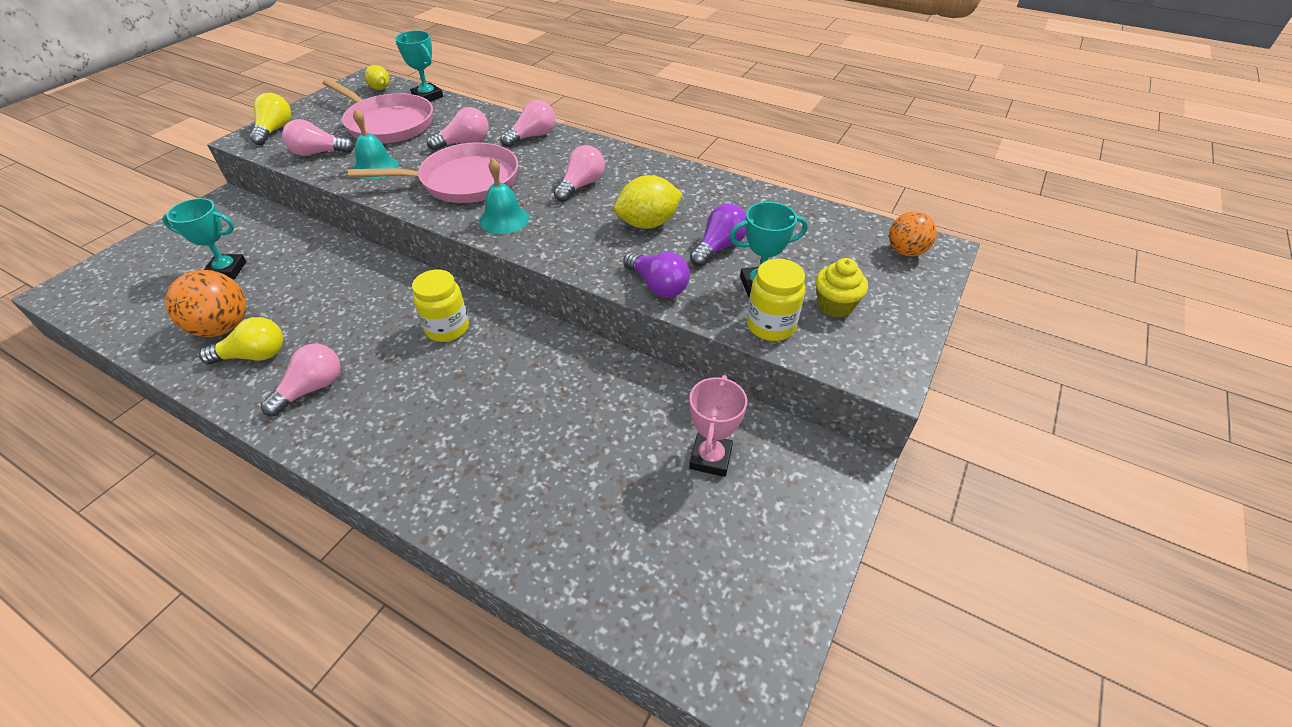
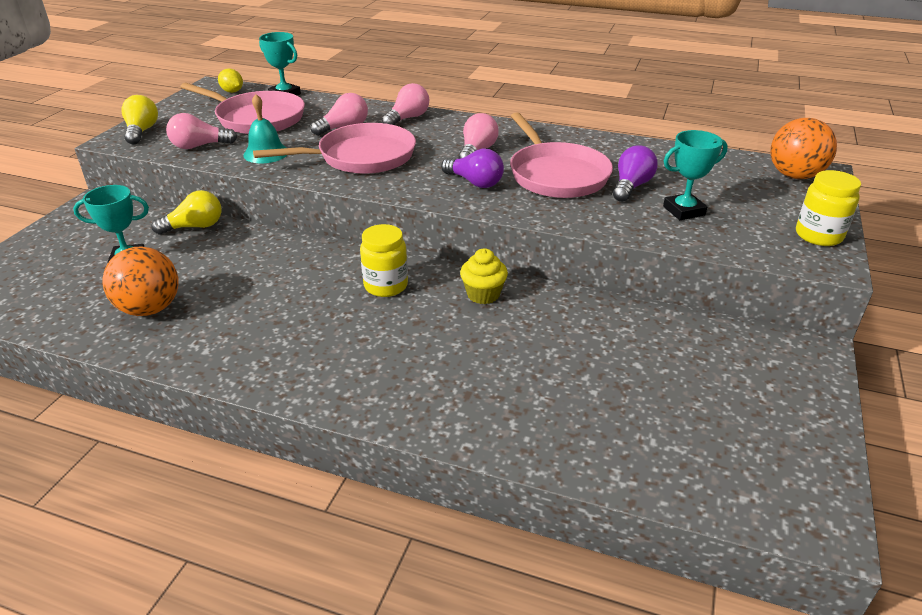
camera: 10 degrees left, 10 degrees down
yellow light bulb [199,317,283,365] -> yellow light bulb moved to [151,190,222,234]
pink light bulb [261,344,340,416] -> none
turquoise bell [480,158,529,234] -> none
yellow lemon [614,175,683,229] -> pink pan [510,112,613,198]
purple light bulb [623,252,690,298] -> purple light bulb moved to [441,149,504,188]
pink trophy [689,375,747,477] -> none
yellow jar [747,259,805,341] -> yellow jar moved to [796,170,861,246]
yellow cupcake [815,258,868,317] -> yellow cupcake moved to [460,248,508,304]
orange ball [889,211,937,257] -> orange ball [770,118,837,179], size x1.50

